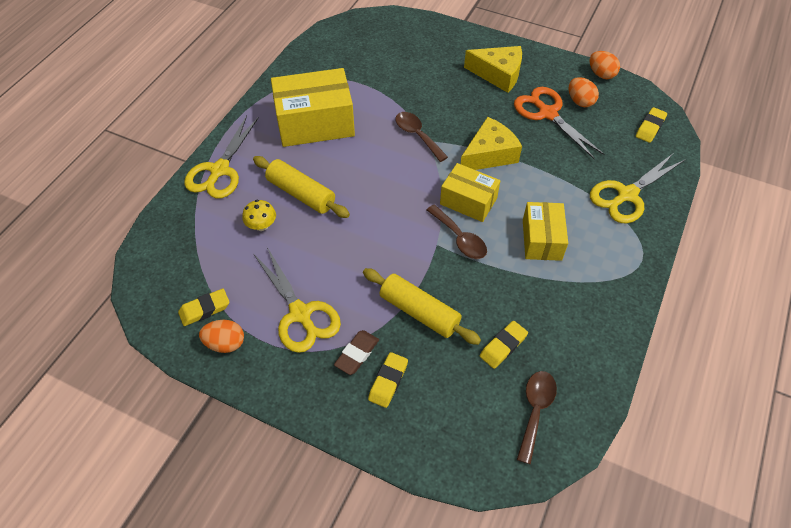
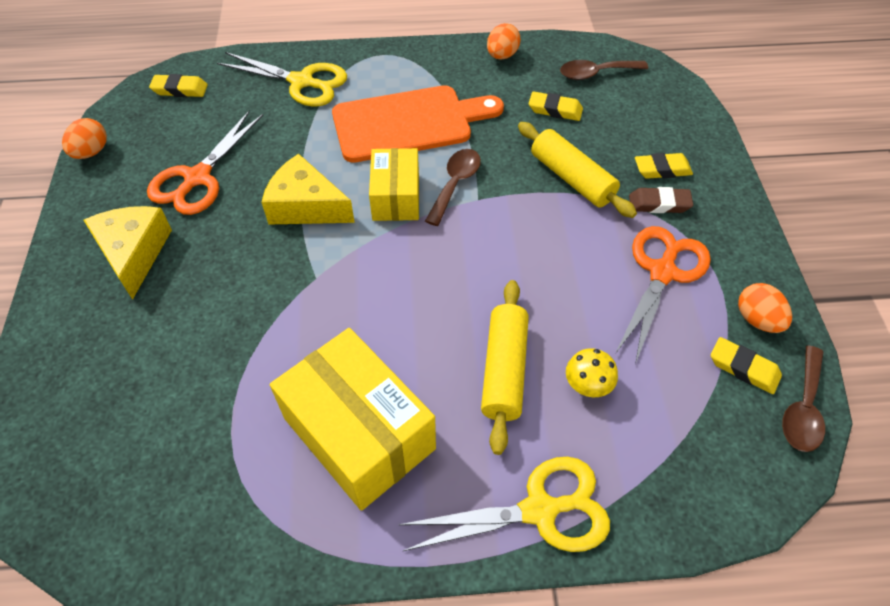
camera: 120 degrees left, 0 degrees up
yellow scissors [254,247,341,353] -> orange scissors [615,226,711,364]
yellow rolling pin [363,268,481,345] -> yellow rolling pin turned 45 degrees counterclockwise [518,122,637,218]
brown spoon [395,112,448,162] -> brown spoon moved to [782,345,825,452]
yellow box [523,202,568,261] -> orange cutting board [332,85,504,163]
orange egg [569,77,599,107] -> orange egg moved to [487,23,521,60]

